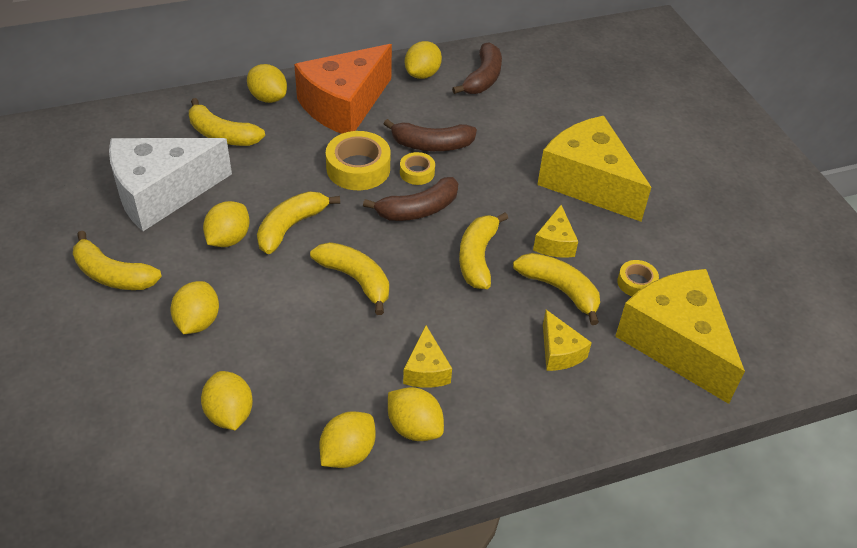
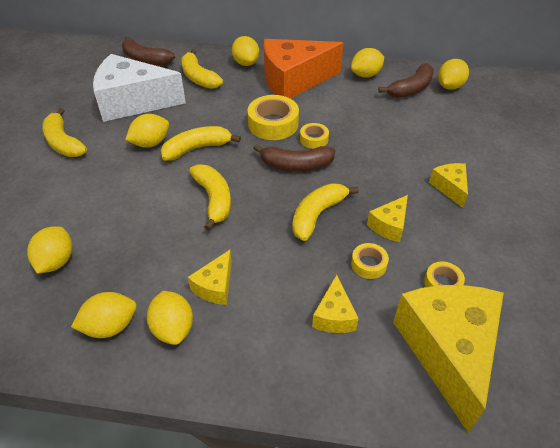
camera: 30 degrees right, 0 degrees up
yellow lemon [171,281,219,334] -> yellow lemon moved to [438,59,469,90]
brown banana [384,119,477,151] -> brown banana moved to [122,36,175,65]
yellow banana [513,253,600,325] -> yellow tape [351,243,389,279]
yellow cheese [537,116,651,222] -> yellow cheese [429,163,468,208], size x0.46

